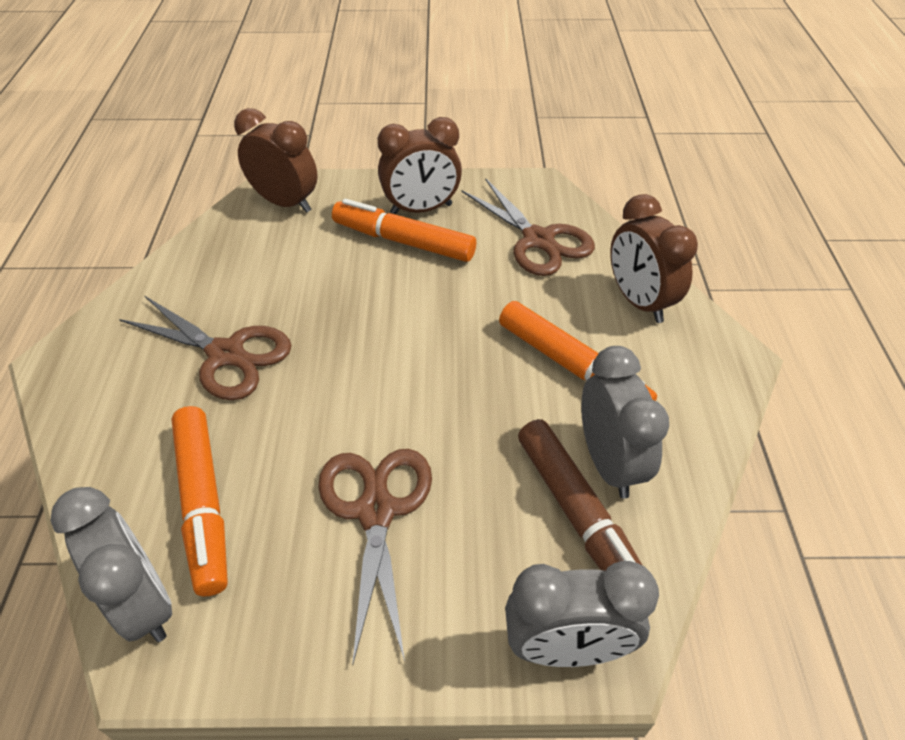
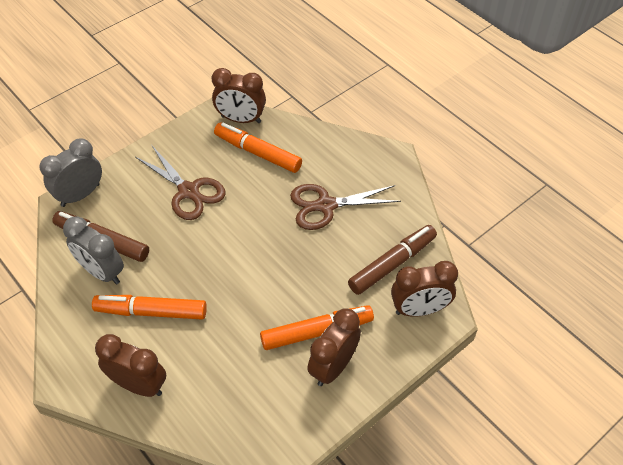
camera: 140 degrees right, 5 degrees up
grey clock [50,487,172,642] -> brown clock [212,68,266,123]
brown scissors [461,178,595,276] -> none
none -> brown marker [348,225,437,295]

